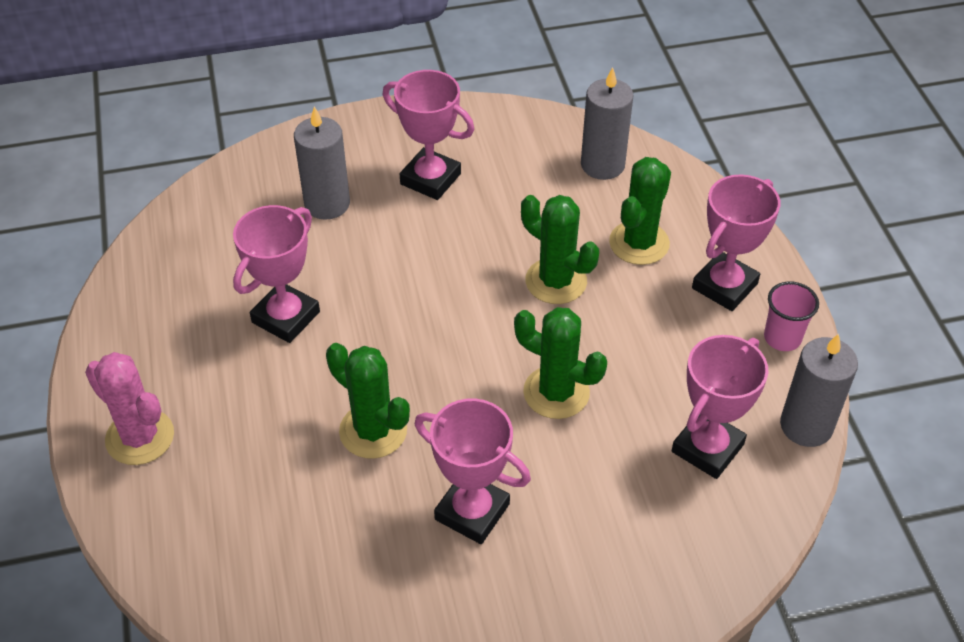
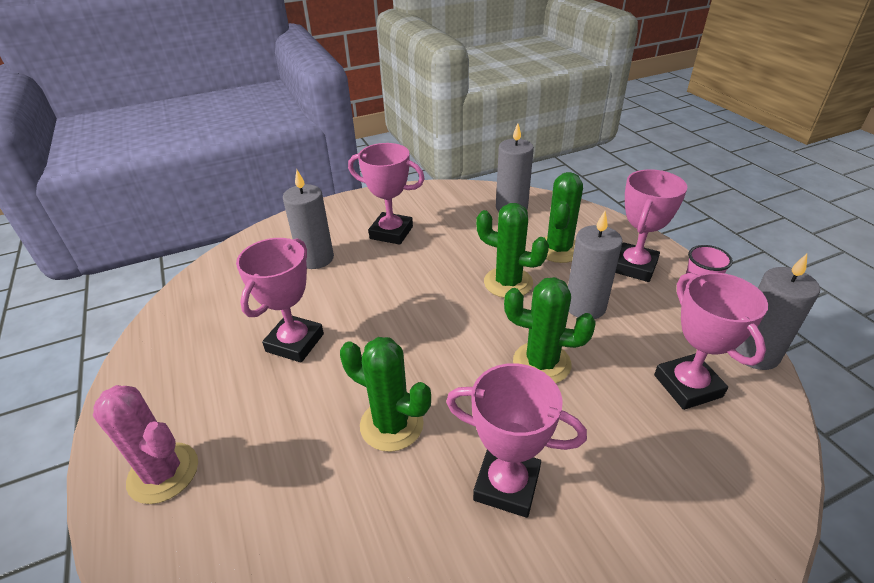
camera: 10 degrees left, 10 degrees down
pink trophy [672,335,768,479] -> pink trophy turned 45 degrees counterclockwise [654,272,768,410]
none -> grey candle [568,211,623,319]

